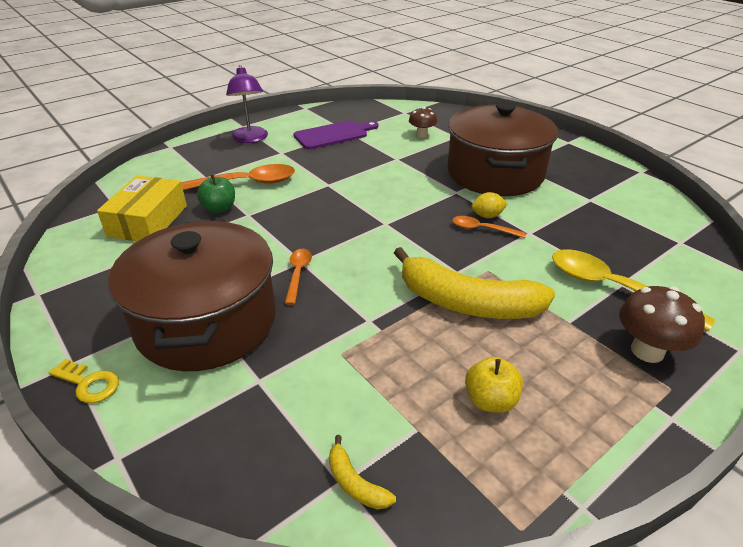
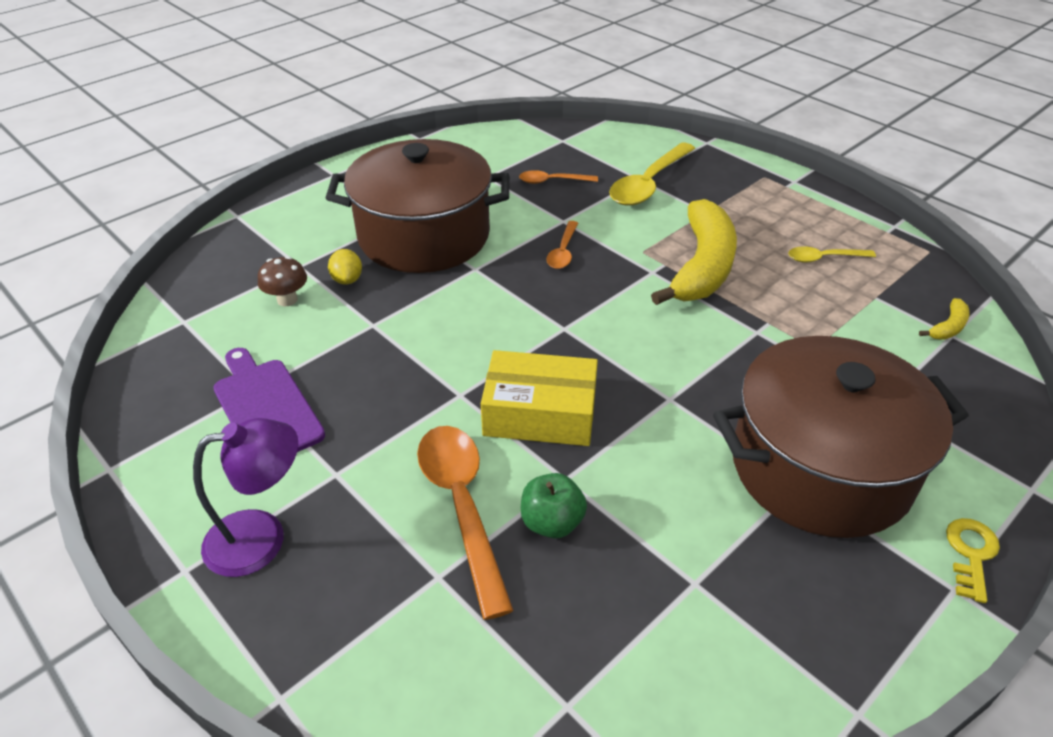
camera: 95 degrees left, 5 degrees up
yellow box [97,176,187,241] -> yellow box moved to [481,350,598,446]
orange spoon [285,249,312,305] -> orange spoon moved to [519,170,598,184]
yellow apple [465,357,523,413] -> yellow spoon [788,246,876,263]
yellow lemon [472,192,508,218] -> yellow lemon moved to [328,249,362,285]
brown mushroom [619,286,705,363] -> none

